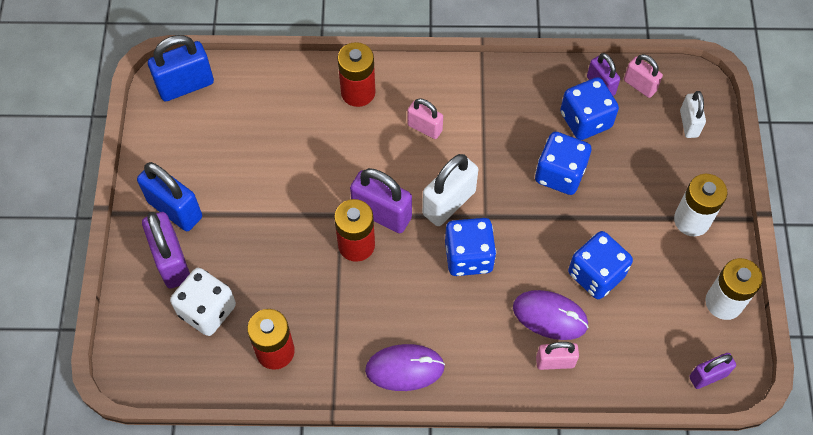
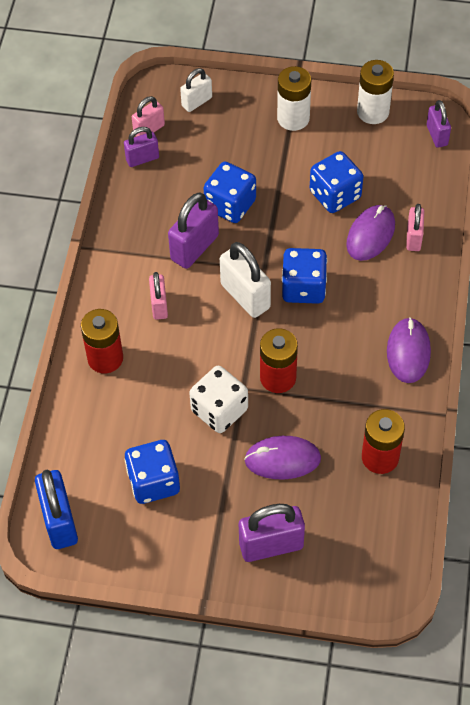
camera: 80 degrees left, 5 degrees down
blue padlock [137,162,202,231] -> none
white dice [170,268,236,336] -> white dice moved to [189,366,248,433]
purple padlock [350,168,412,233] -> purple padlock moved to [168,192,219,269]
pink padlock [407,98,443,139] -> pink padlock turned 45 degrees counterclockwise [149,272,168,320]
blue dice [560,77,619,140] -> blue dice moved to [125,440,180,504]
white padlock [680,91,706,138] -> white padlock turned 45 degrees counterclockwise [180,68,212,112]
none -> purple mouse [244,436,321,479]

